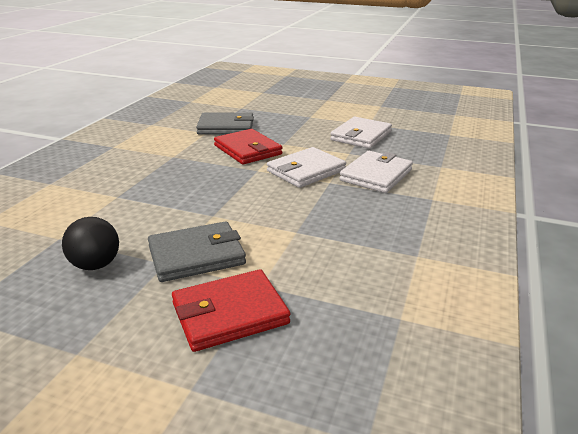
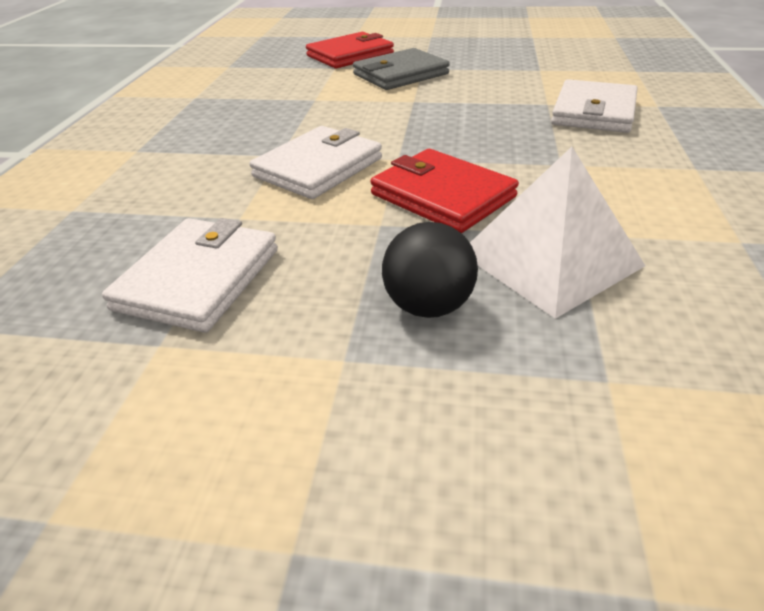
camera: 170 degrees right, 10 degrees up
black ball [62,217,119,270] -> black ball moved to [382,222,478,318]
grey wallet [196,113,254,135] -> white pyramid [470,147,645,319]
white wallet [339,151,413,193] -> white wallet moved to [551,79,637,133]

